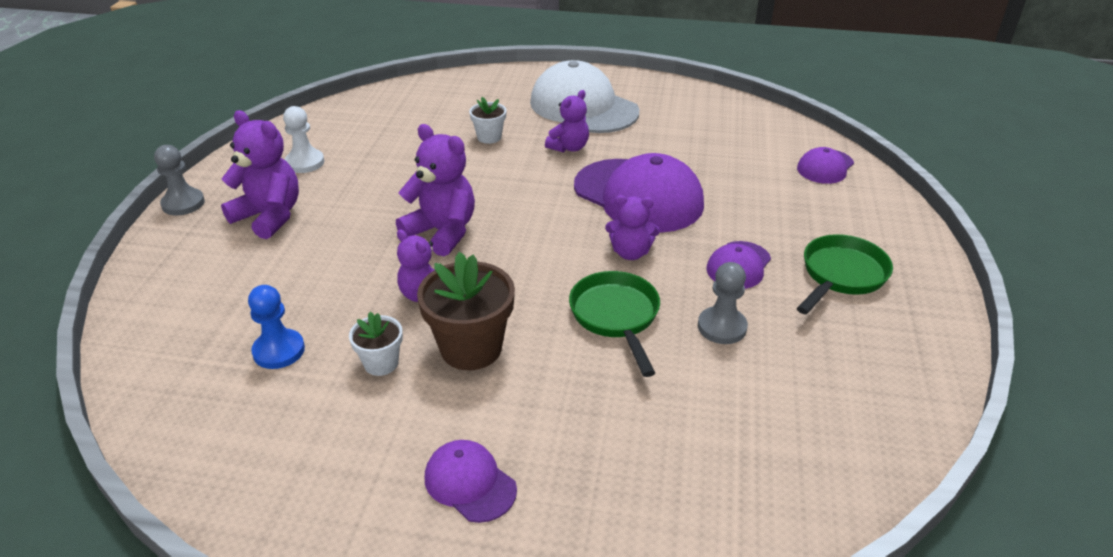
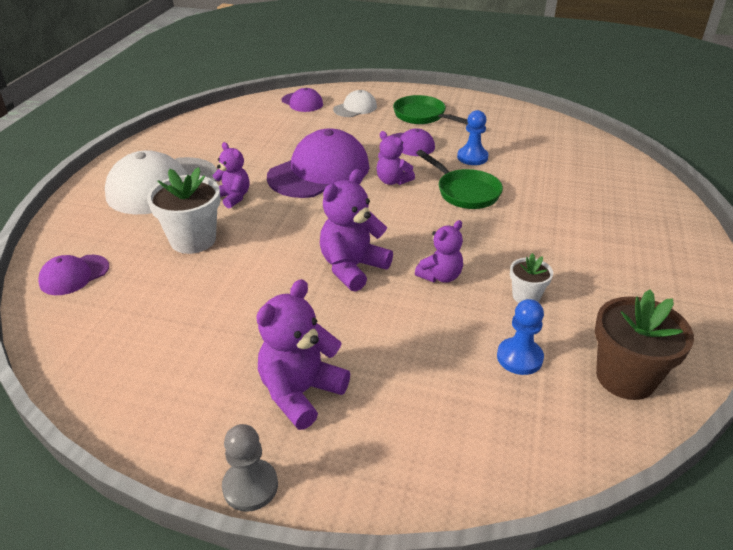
camera: 85 degrees left, 0 degrees up
white pawn [283,106,324,173] -> none
brown flower pot [417,252,515,370] -> brown flower pot moved to [595,289,694,400]
purple cap [425,440,517,523] -> purple cap moved to [38,255,109,295]
white flower pot [469,97,507,144] -> white flower pot [147,167,221,254], size x1.83
green pan [569,271,660,377] -> green pan turned 120 degrees counterclockwise [416,150,503,209]
purple teddy bear [605,195,660,260] -> purple teddy bear turned 120 degrees clockwise [376,131,415,185]
grey pawn [698,262,748,344] -> blue pawn [457,110,489,165]
none -> white cap [333,90,377,117]

